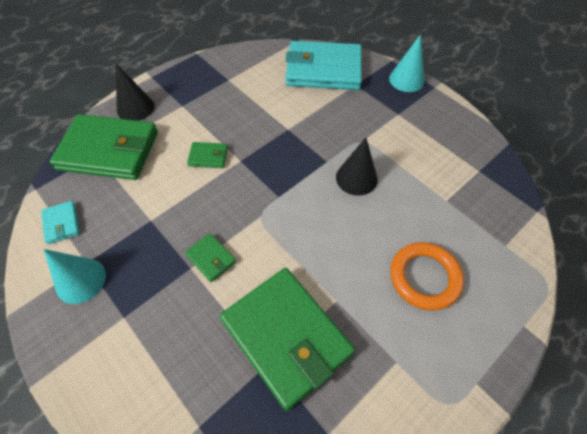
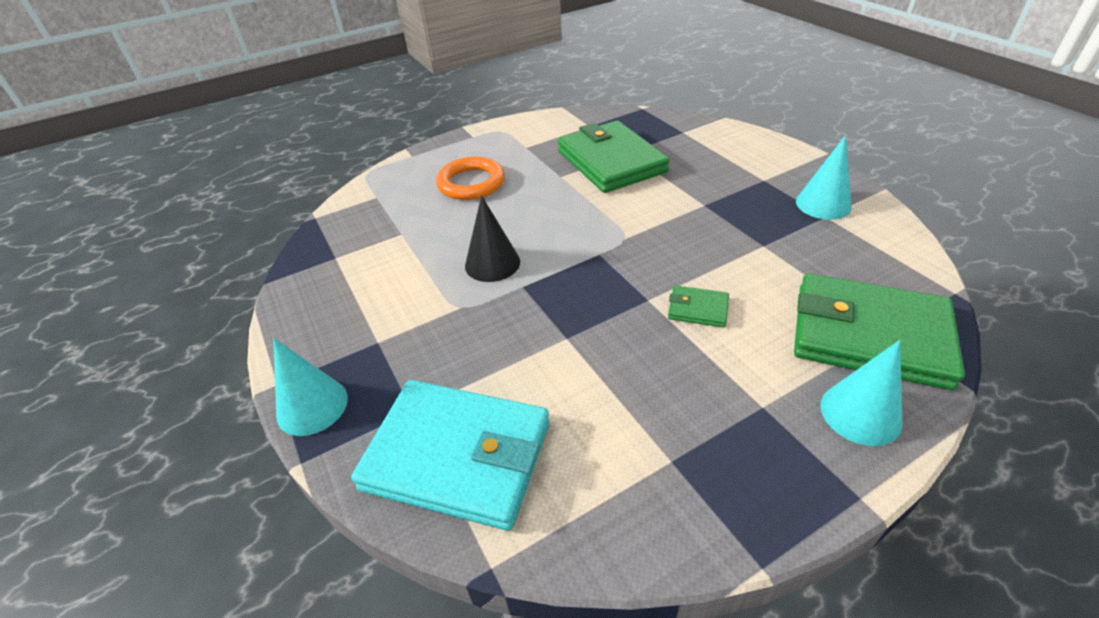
camera: 165 degrees left, 15 degrees down
turquoise wallet [41,201,80,245] -> none
black cone [115,63,155,121] -> turquoise cone [820,340,902,446]
green wallet [185,233,236,282] -> none

